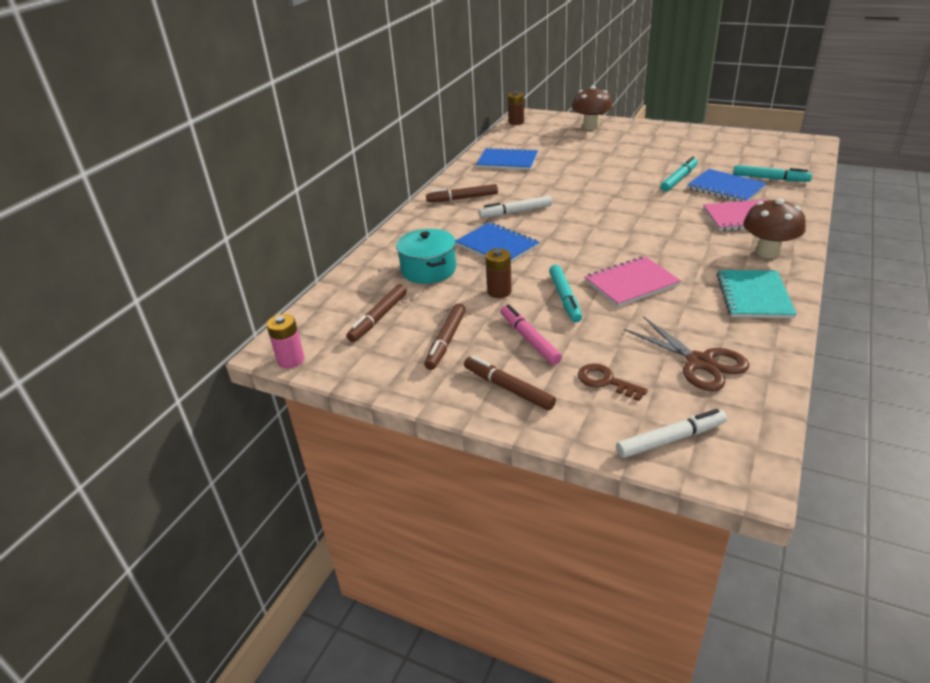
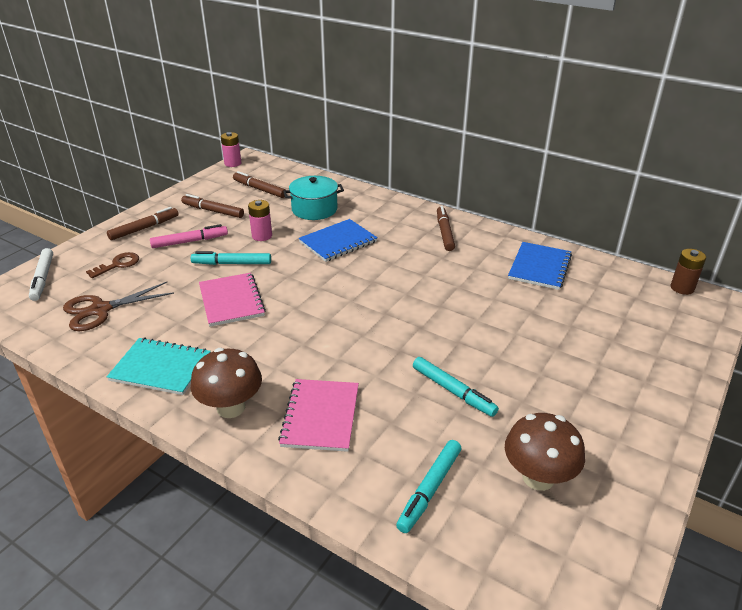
camera: 95 degrees right, 0 degrees up
white marker [479,196,552,218] -> none
brown battery [485,248,512,298] -> pink battery [248,200,272,241]
brown mushroom [572,86,612,130] -> brown mushroom moved to [505,413,585,491]
blue notebook [687,169,767,202] -> none

